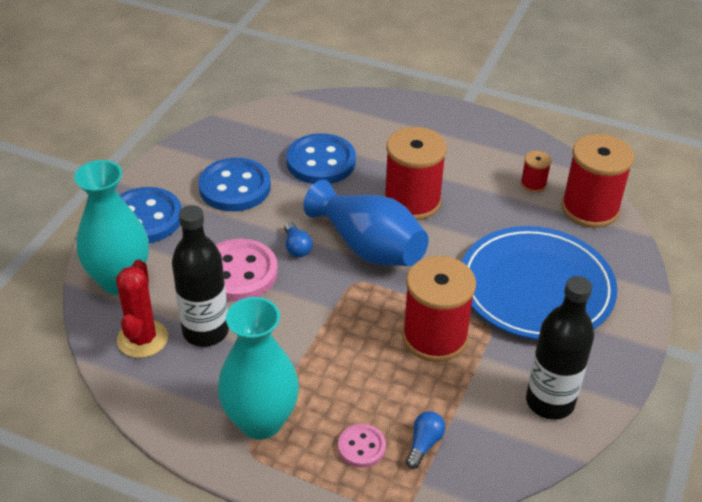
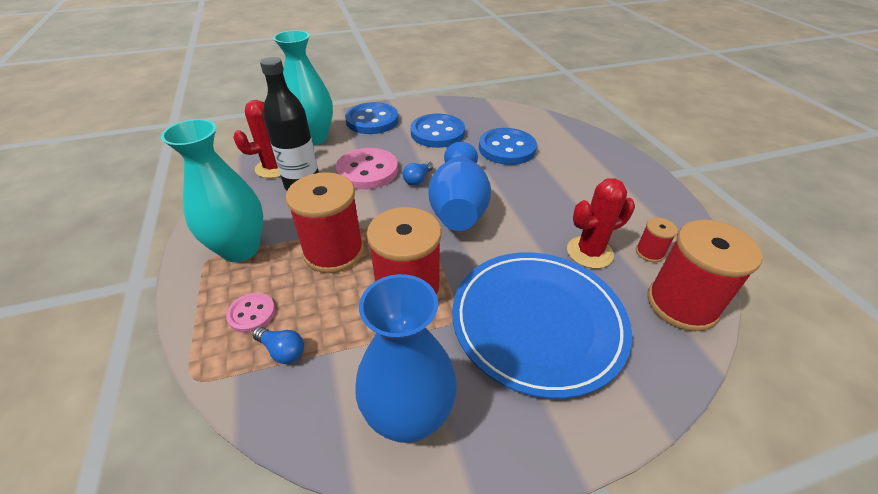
camera: 50 degrees right, 0 degrees up
red spool [384,127,447,220] -> red spool moved to [285,172,364,273]
blue light bulb [406,411,446,469] -> blue light bulb turned 45 degrees clockwise [252,327,304,364]
black bottle [526,276,594,420] -> blue vase [355,274,457,443]
none -> red cactus [567,179,635,269]

